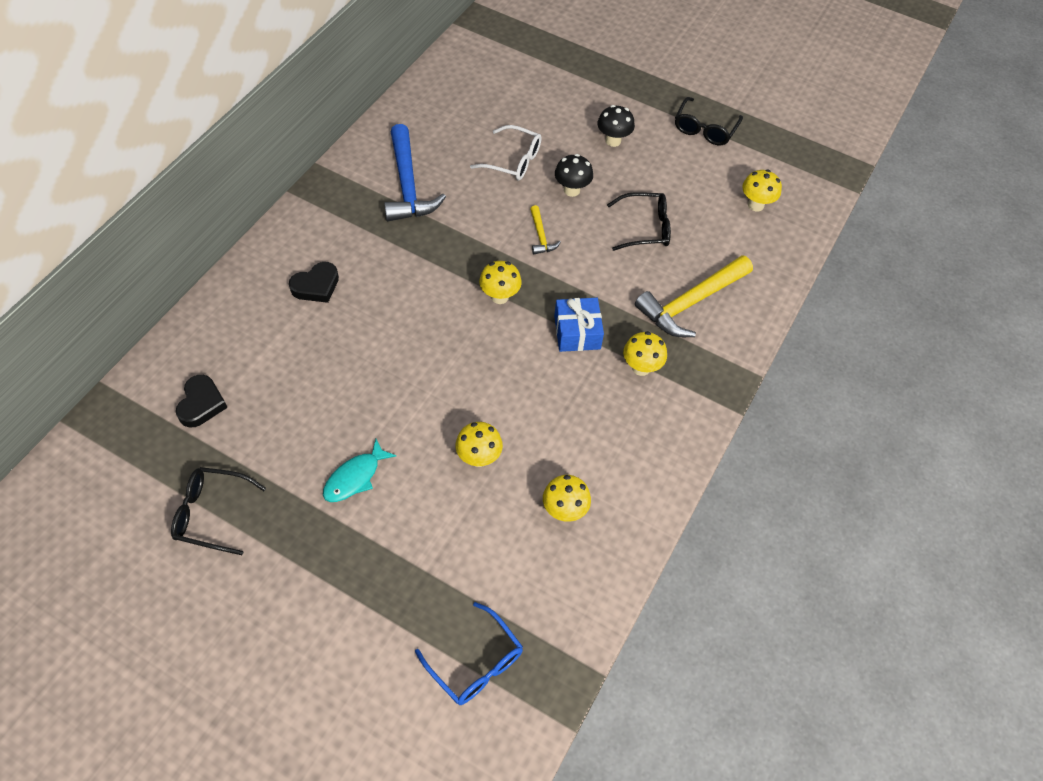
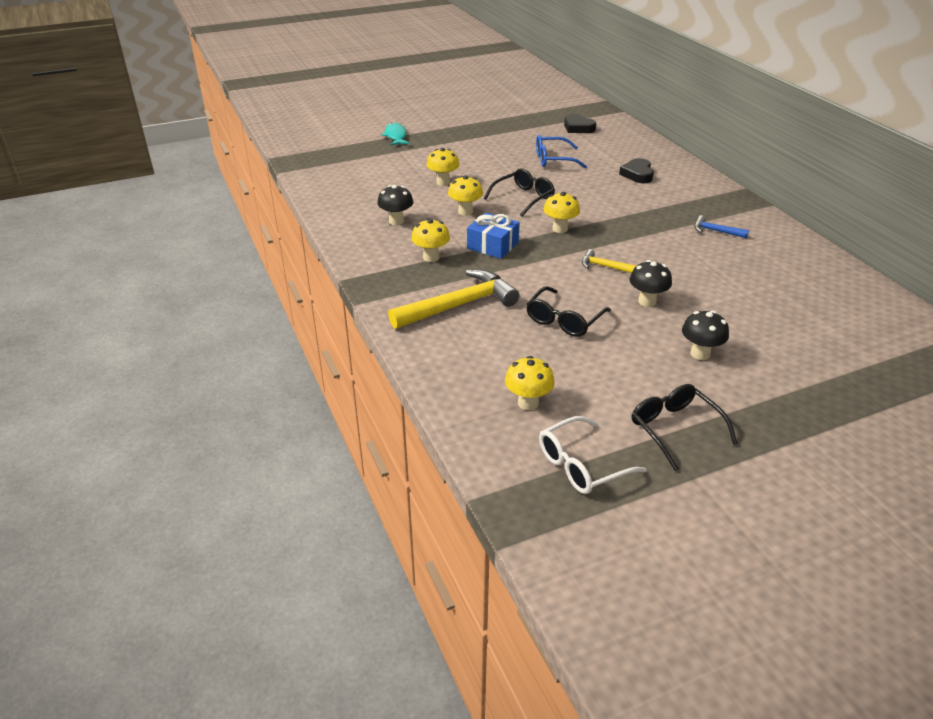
camera: 130 degrees right, 20 degrees down
black glasses [171,467,266,555] -> black glasses moved to [484,168,555,216]
turquoise fish [323,439,396,502] -> turquoise fish moved to [381,123,410,146]
blue hammer [384,124,446,221] -> blue hammer [694,215,749,238], size x0.48
blue glasses [415,602,523,705] -> blue glasses moved to [536,135,587,169]
white glasses [470,125,542,180] -> white glasses moved to [539,416,647,494]
yellow mushroom [543,475,591,522] -> yellow mushroom moved to [448,176,483,216]
yellow hammer [635,255,753,337] -> yellow hammer turned 60 degrees clockwise [388,270,520,329]
none -> black mushroom [377,185,413,225]

